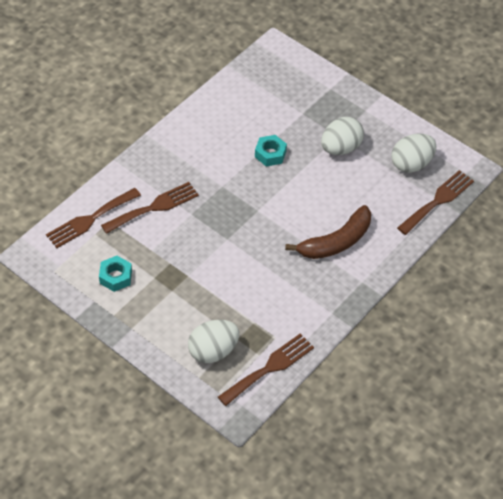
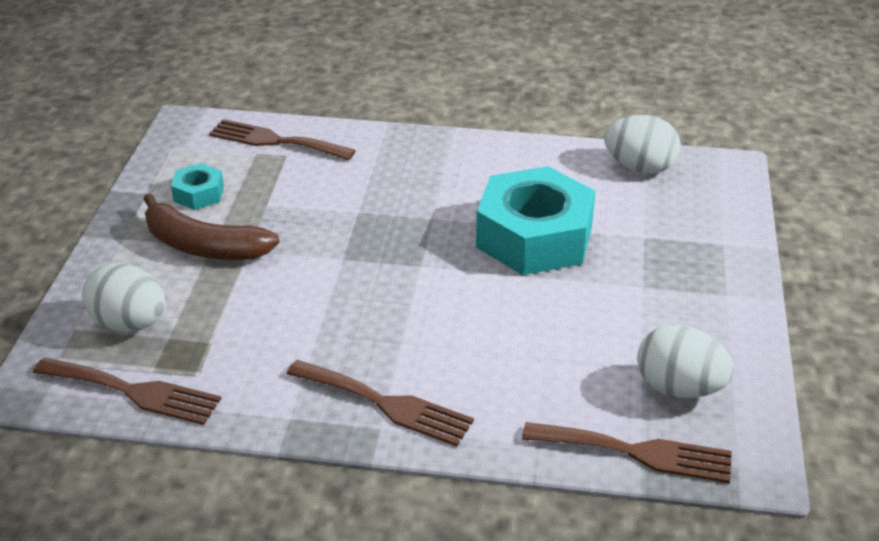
camera: 60 degrees right, 15 degrees down
brown fork [101,182,199,234] -> brown fork moved to [287,360,474,446]
turquoise nut [255,135,287,166] -> turquoise nut [476,166,596,275], size x2.21
brown banana [285,205,371,259] -> brown banana moved to [143,193,280,260]
white egg [321,117,364,155] -> white egg moved to [604,115,681,174]

